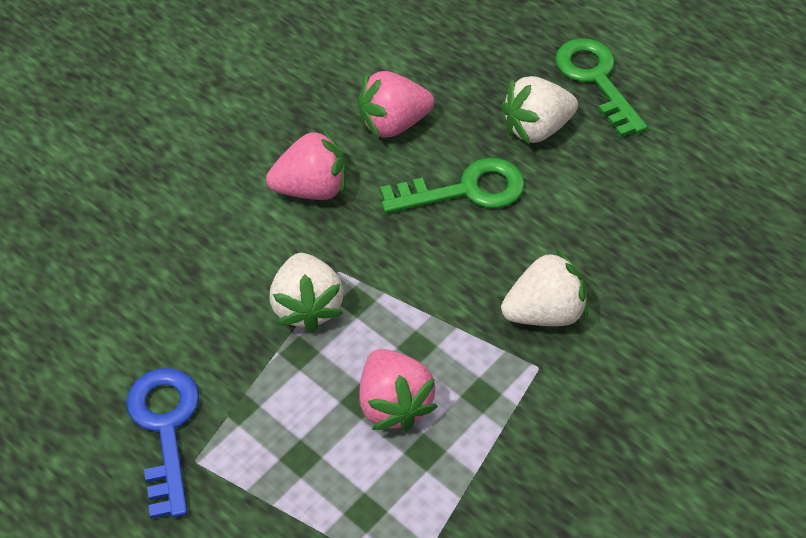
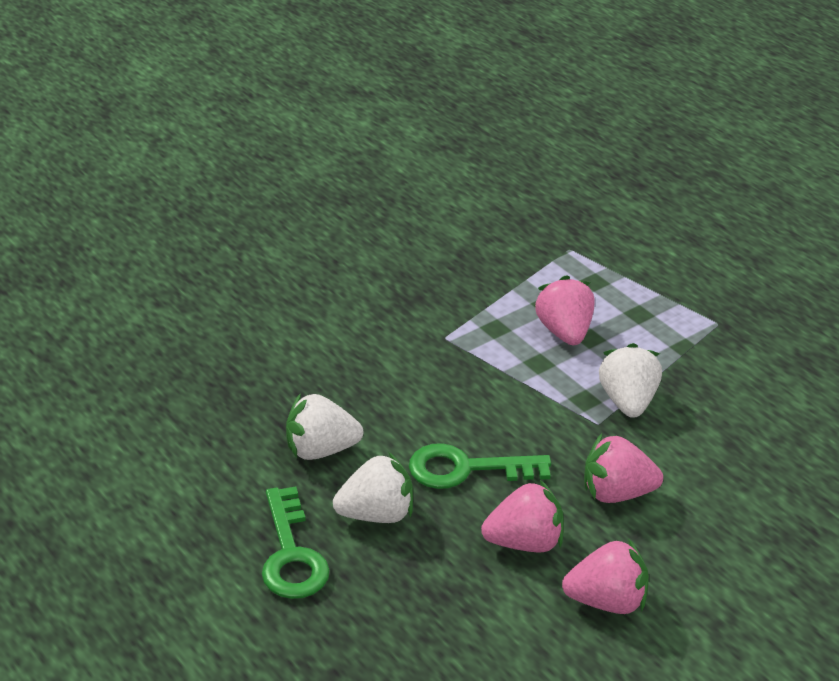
camera: 170 degrees left, 15 degrees down
blue key [126,368,199,519] -> none
white strawberry [501,249,588,326] -> white strawberry moved to [286,393,363,460]
none -> pink strawberry [562,538,649,614]

